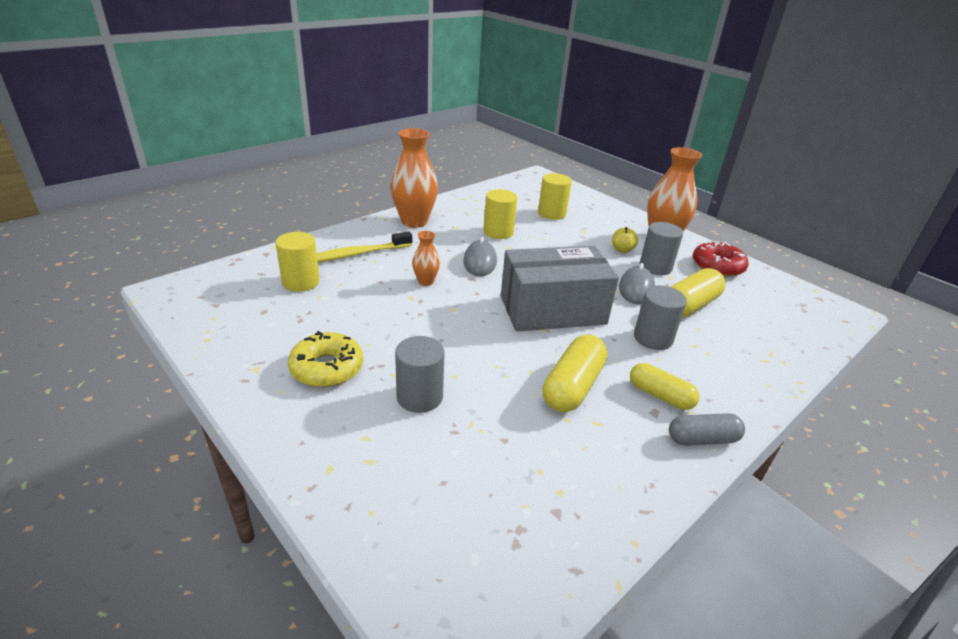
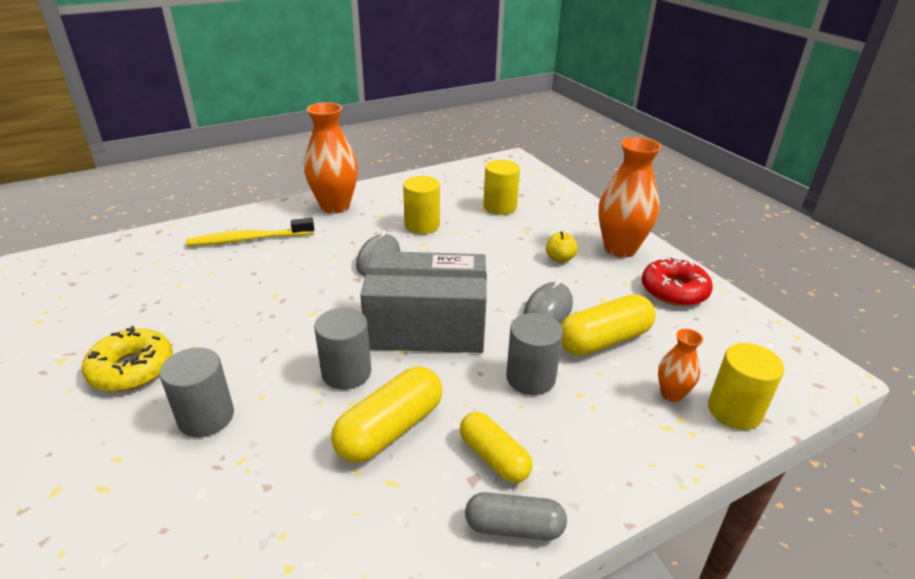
camera: 15 degrees right, 0 degrees up
yellow cylinder [275,232,320,292] -> yellow cylinder moved to [708,343,784,430]
orange vase [412,231,440,286] -> orange vase moved to [658,329,703,402]
grey cylinder [640,222,683,275] -> grey cylinder moved to [314,308,371,390]

